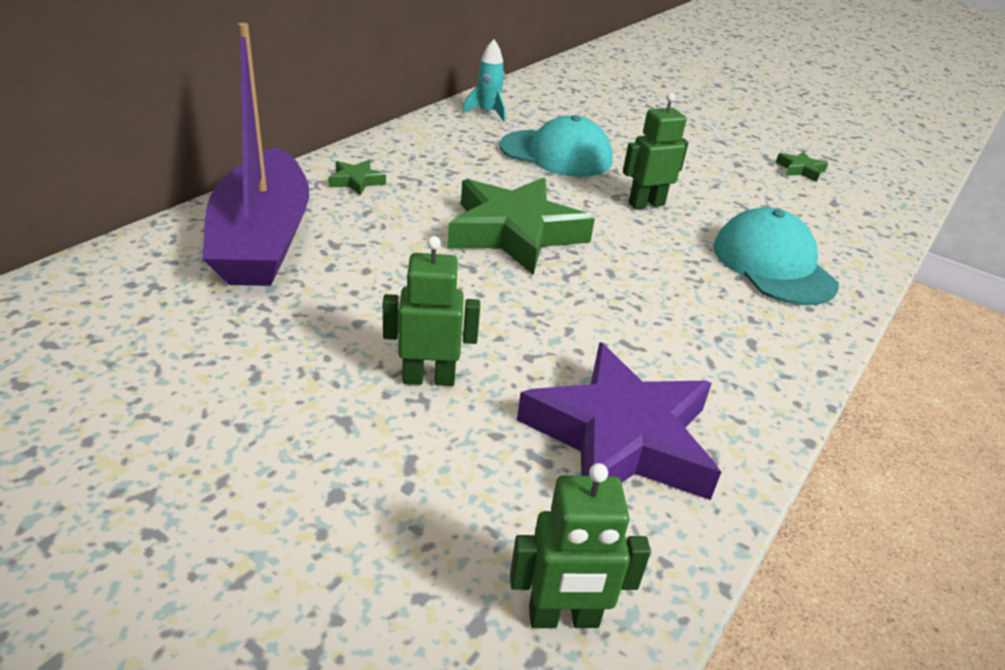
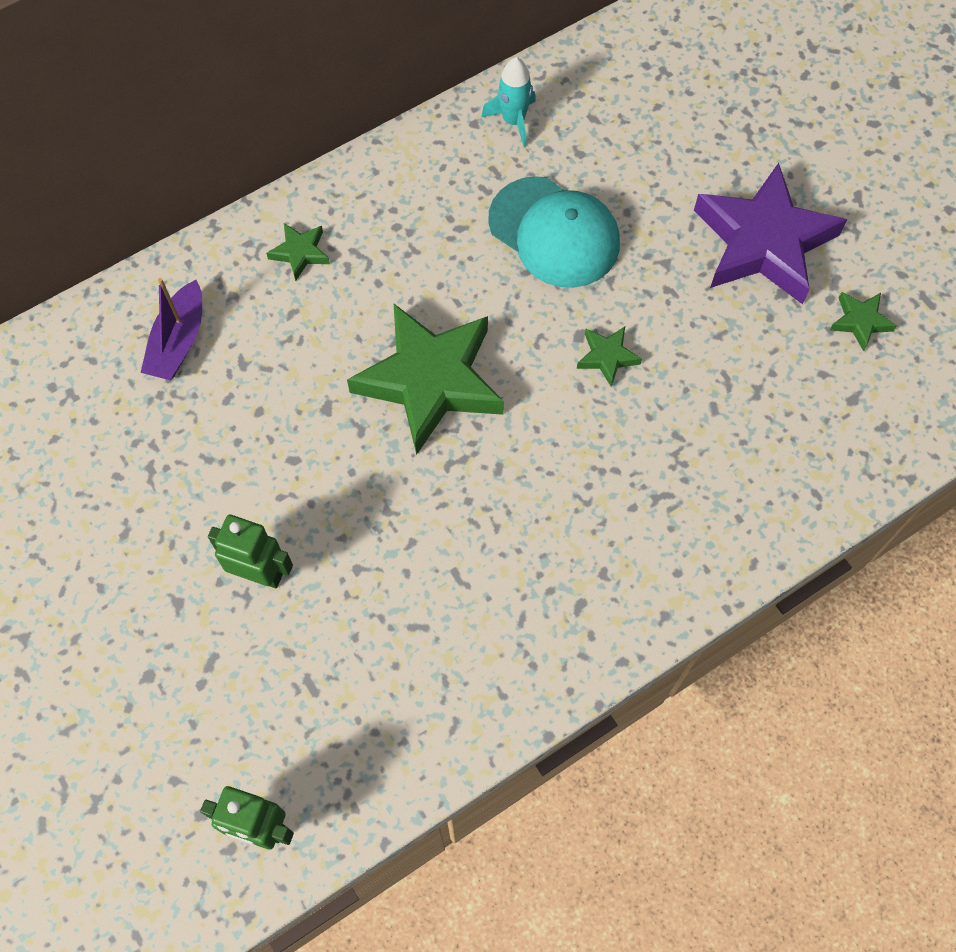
camera: 25 degrees right, 30 degrees up
purple boat [202,23,309,286] -> purple boat [140,278,202,380], size x0.50
purple star [517,342,721,500] -> purple star moved to [694,163,847,304]
green robot [623,93,689,209] -> green star [577,327,642,387]
turquoise cap [713,207,839,305] -> none

